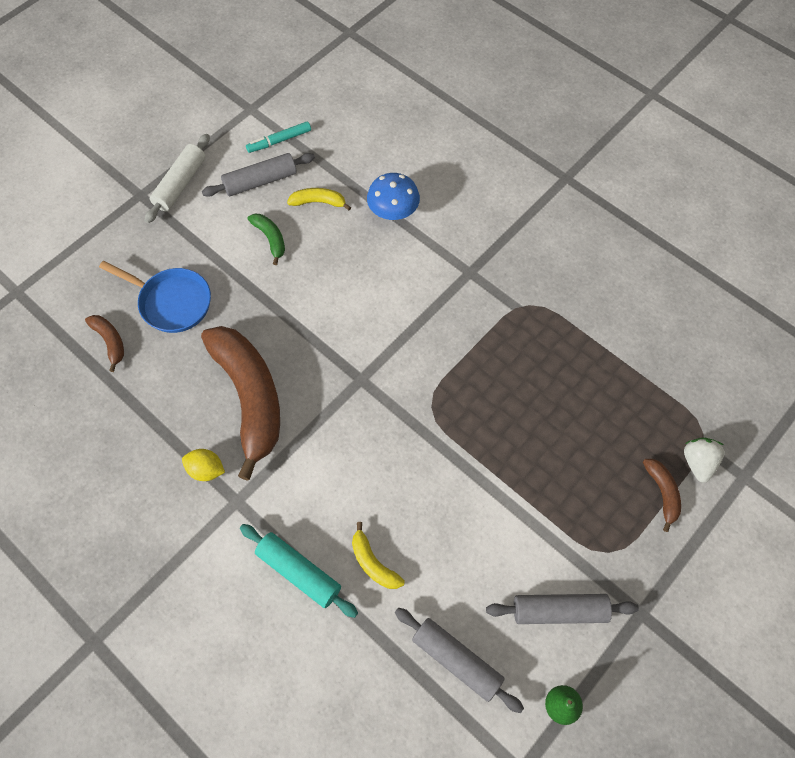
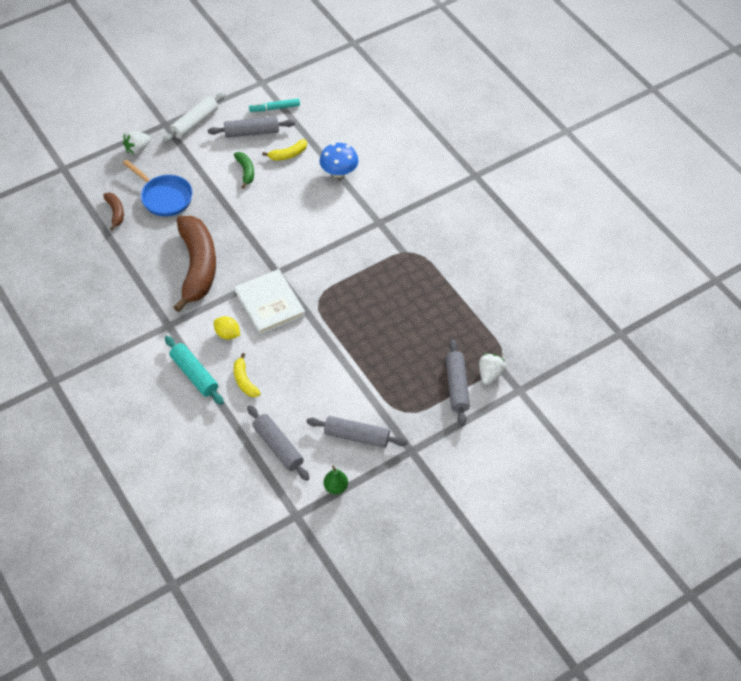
camera: 15 degrees right, 10 degrees down
yellow lemon [182,449,225,481] -> yellow lemon moved to [214,316,240,340]
yellow banana [287,188,351,210] -> yellow banana turned 135 degrees clockwise [262,139,307,160]
brown banana [643,459,681,532] -> grey rolling pin [446,339,470,426]
none -> white strawberry [123,131,150,155]
none -> white book [234,269,305,334]

